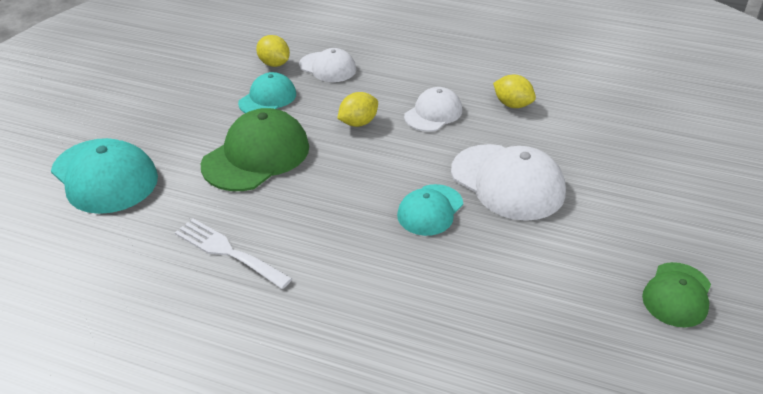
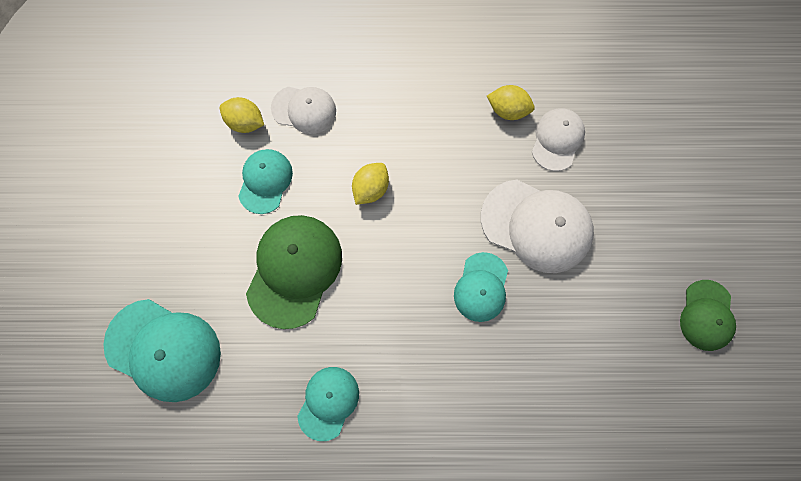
camera: 20 degrees left, 35 degrees up
white fork [175,219,292,289] -> turquoise cap [297,367,359,441]
white cap [404,87,462,132] -> white cap moved to [532,108,585,171]

